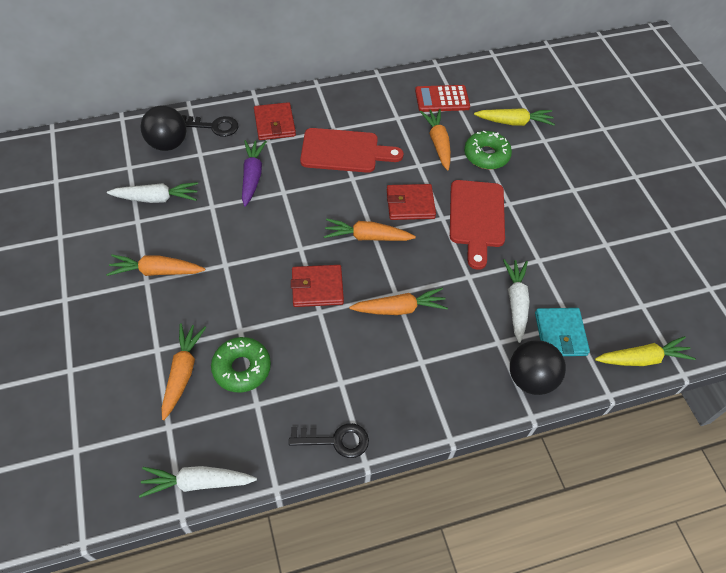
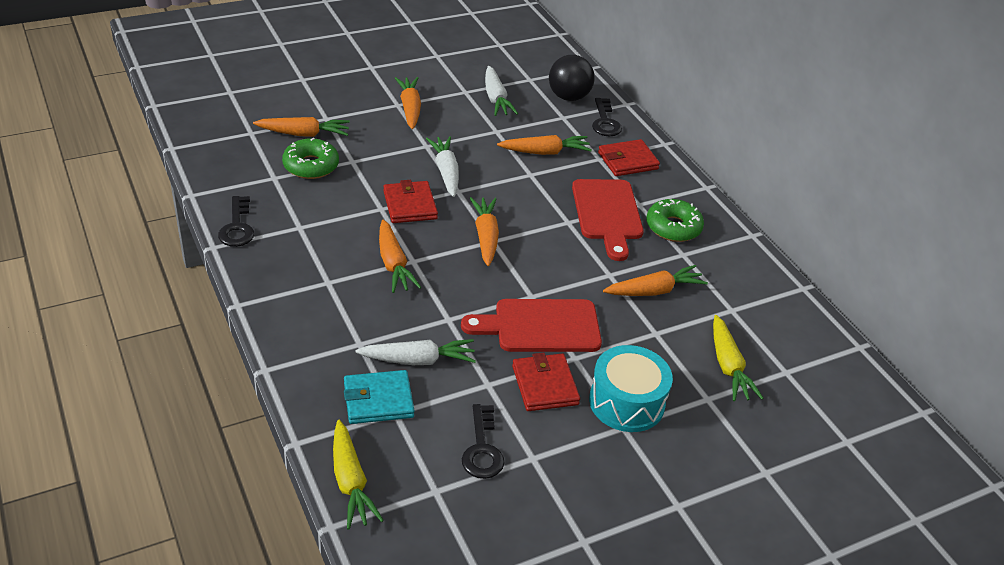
camera: 80 degrees right, 15 degrees down
white carrot [139,466,257,498] -> white carrot moved to [426,136,459,197]
purple carrot [242,140,267,207] -> orange carrot [497,135,592,155]
red wallet [387,184,436,220] -> red wallet moved to [512,353,580,411]
red calculator [415,85,470,112] -> none
green donut [464,130,512,169] -> green donut moved to [646,199,704,242]
black ball [510,340,566,395] -> none
none -> black key [462,404,504,479]
none -> turquoise drum [589,345,673,432]

